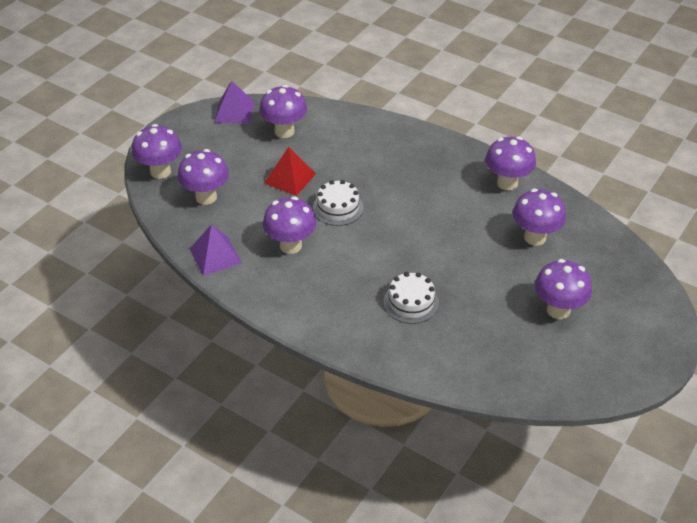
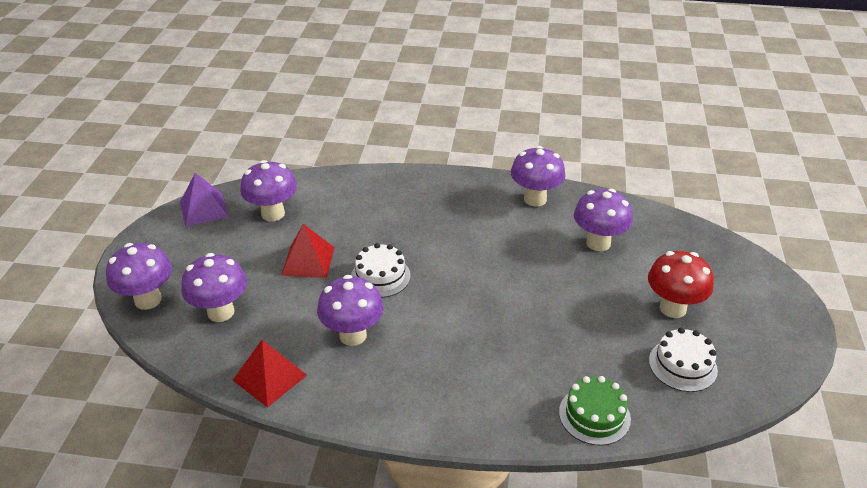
camera: 25 degrees left, 5 degrees down
purple pyramid [190,224,242,276] -> red pyramid [233,340,307,408]
white cake [384,272,439,324] -> white cake moved to [649,328,718,392]
purple mushroom [535,259,592,319] -> red mushroom [648,251,714,318]
none -> green cake [559,376,631,446]

